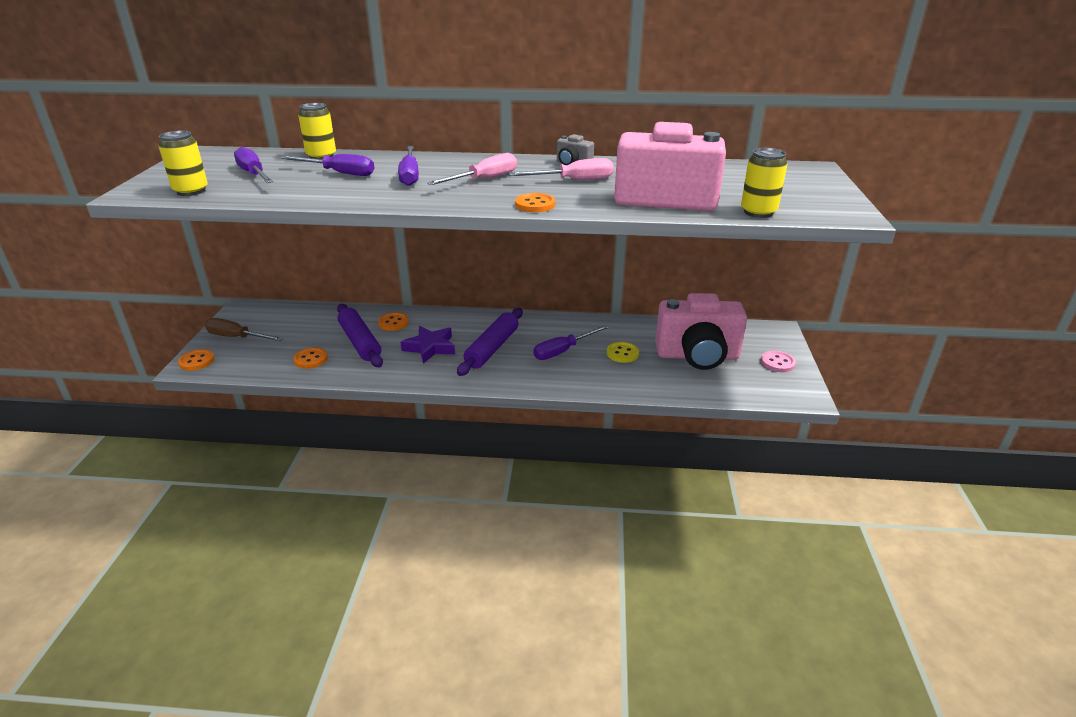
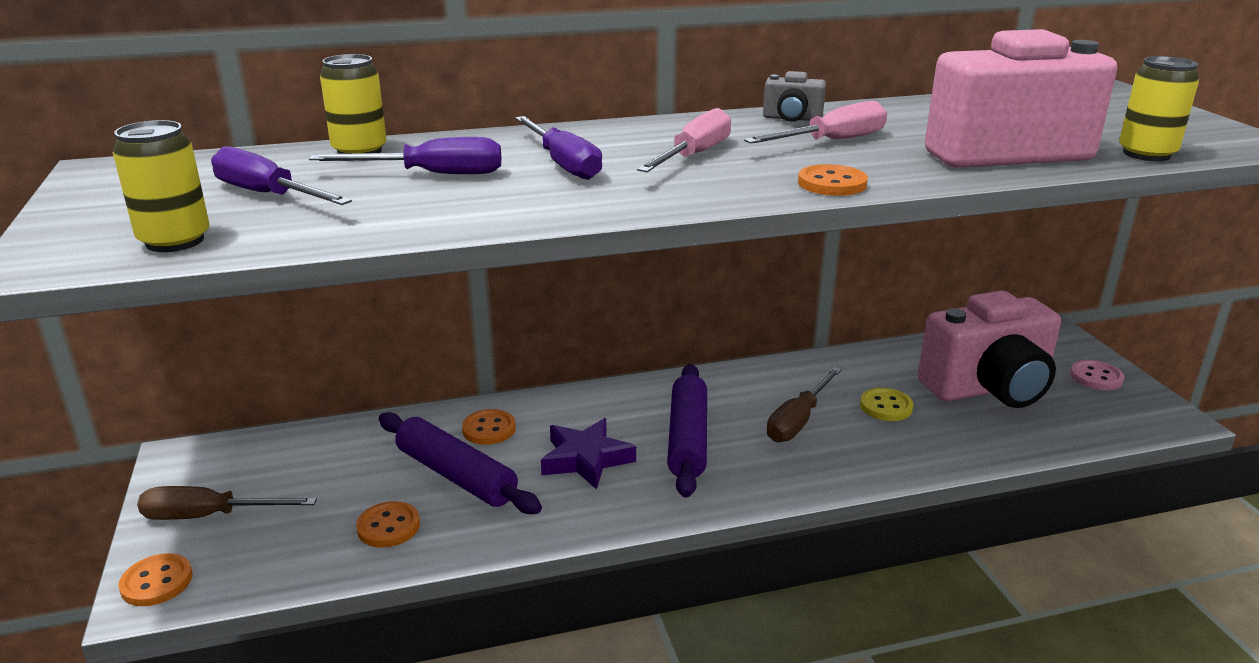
camera: 20 degrees left, 5 degrees down
purple screwdriver [533,325,609,360] -> brown screwdriver [767,367,842,442]

